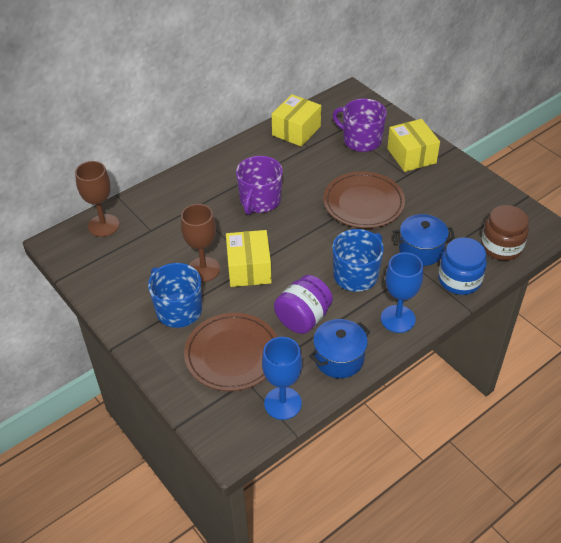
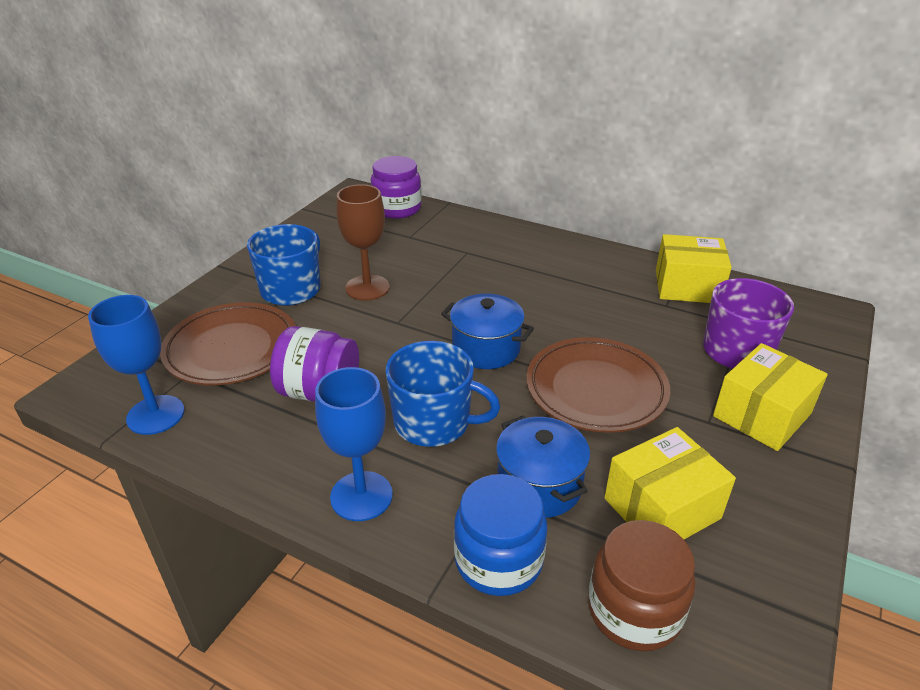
camera: 65 degrees right, 10 degrees down
brown goblet [75,161,119,237] -> purple jar [371,156,422,219]
yellow box [226,230,272,287] -> yellow box moved to [604,427,736,539]
purple mug [236,156,283,215] -> none
blue pot [309,319,371,378] -> blue pot moved to [441,294,534,369]

